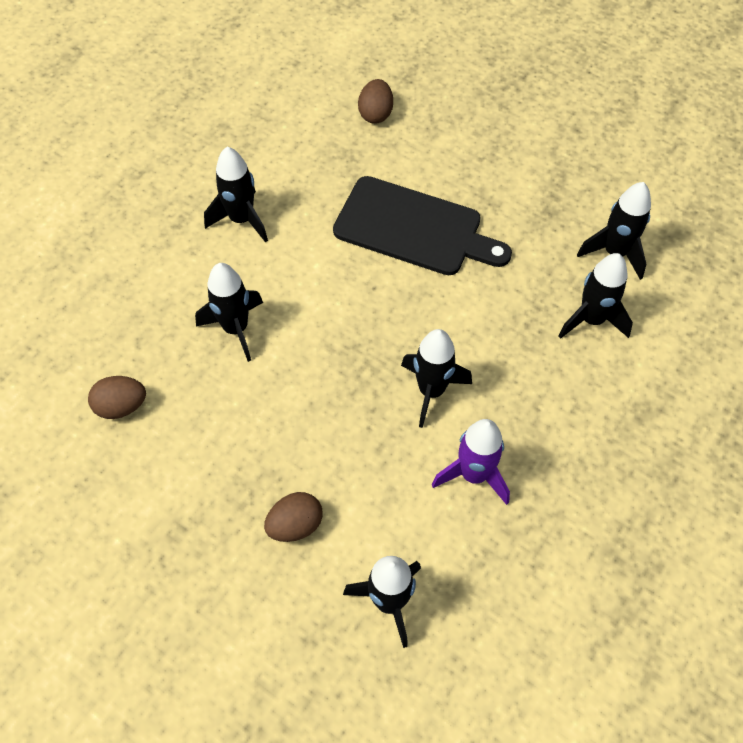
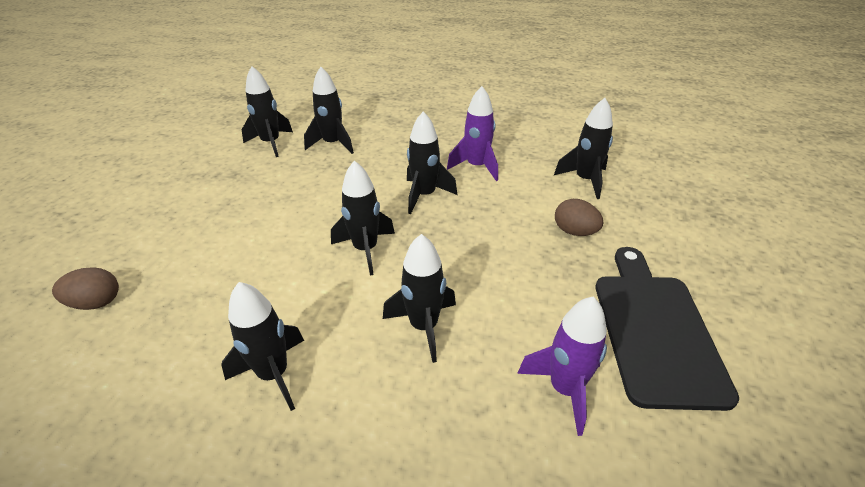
camera: 110 degrees left, 20 degrees down
brown egg [88,376,146,419] -> purple rocket [517,296,607,436]
black cutting board [333,176,512,275] -> black cutting board moved to [596,247,739,411]
none -> black rocket [331,161,395,276]

